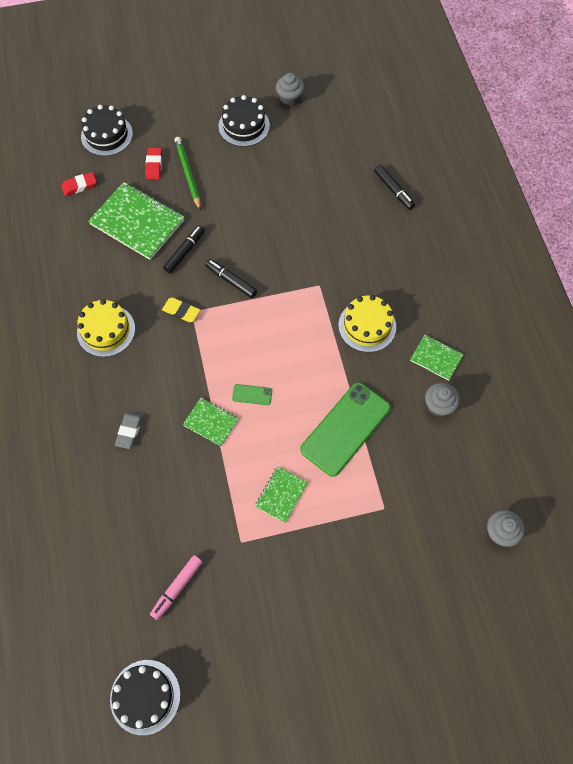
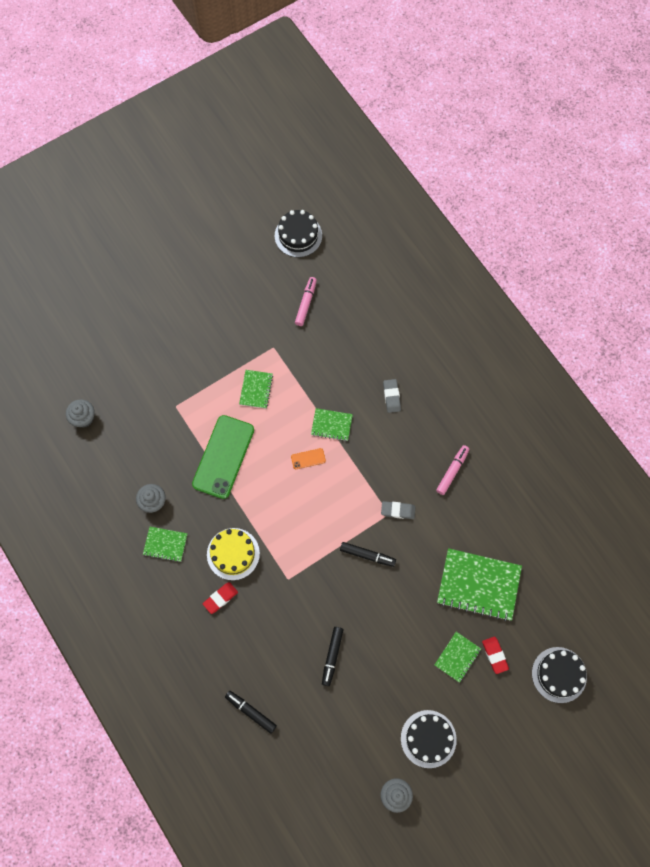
camera: 160 degrees right, 5 degrees up
red eraser [61,172,97,196] -> red eraser moved to [203,582,238,614]
yellow cake [77,299,135,357] -> pink marker [436,445,469,495]
yellow eraser [162,297,200,322] -> grey eraser [381,501,415,519]
black marker [163,225,205,273] -> black marker moved to [322,627,343,686]
green pencil [174,137,201,211] -> green notebook [435,632,481,683]
green phone [232,384,272,405] -> orange phone [291,448,326,469]

